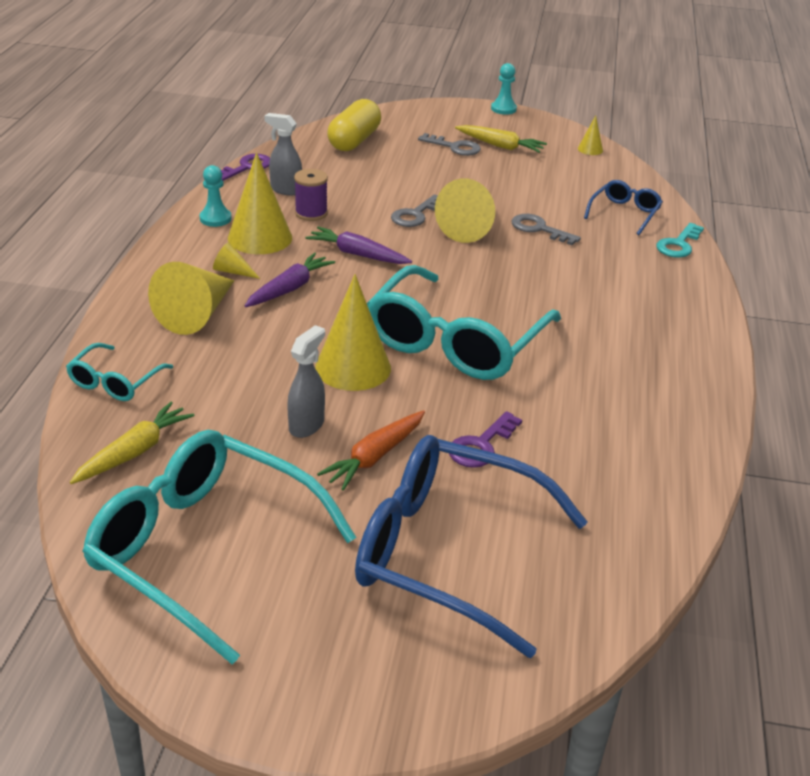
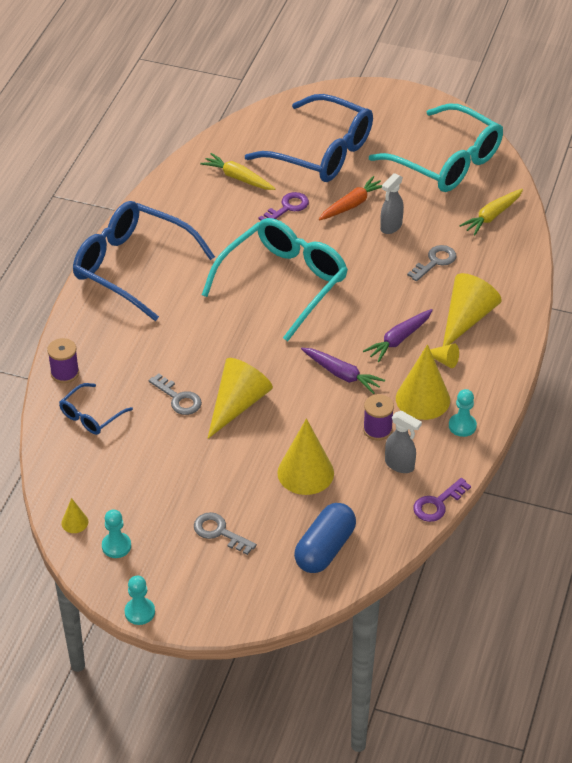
camera: 170 degrees left, 10 degrees up
turquoise glasses [66,343,173,401] -> none
yellow cone [315,274,391,391] -> yellow cone moved to [277,418,334,495]
yellow capsule [327,99,381,151] -> blue capsule [294,503,356,573]
grey key [391,195,438,227] -> grey key moved to [407,245,456,281]
yellow carrot [455,125,547,153] -> yellow carrot moved to [200,153,275,190]
turquoise key [656,223,704,258] -> purple spool [47,338,79,383]
none -> blue glasses [73,201,215,321]
none -> turquoise pawn [102,509,131,558]

